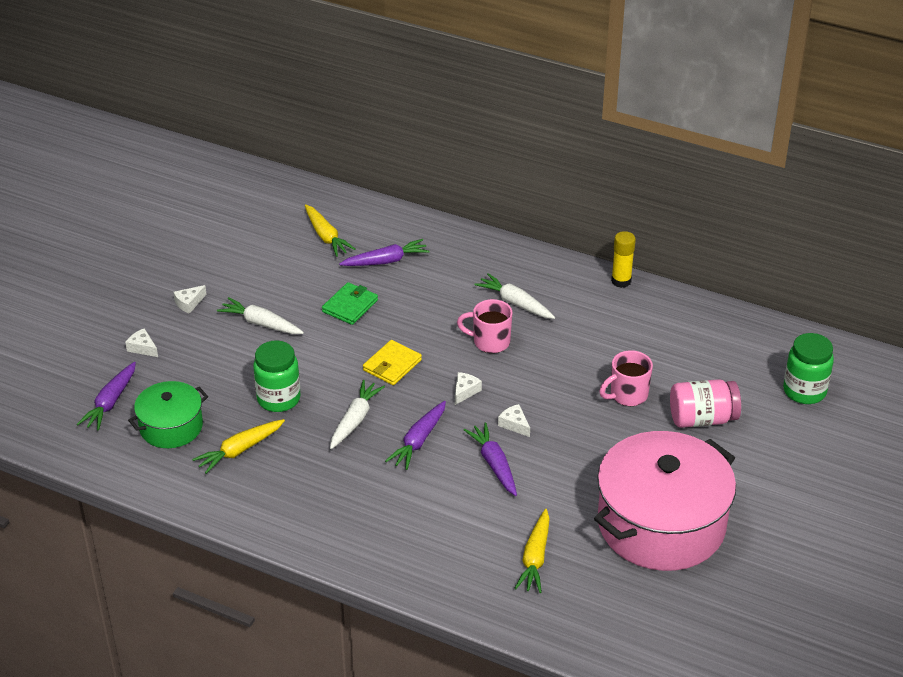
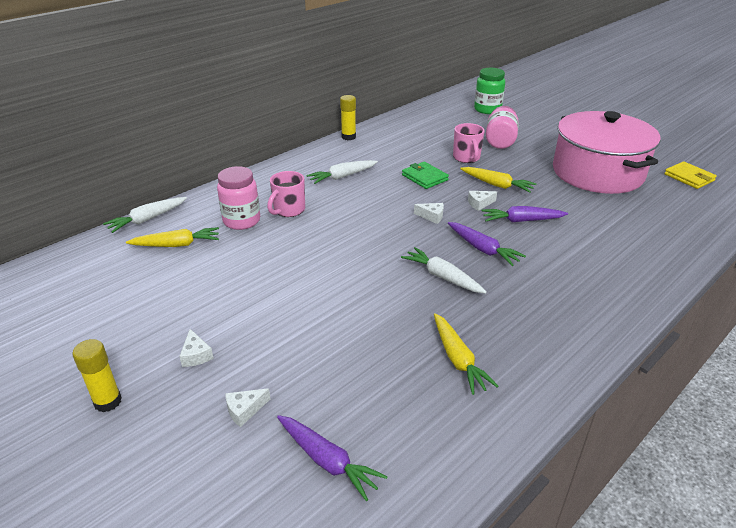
camera: 70 degrees left, 5 degrees down
green pot [128,381,208,448] -> none
white carrot [217,297,304,334] -> white carrot moved to [103,197,187,233]
green jar [253,341,301,412] -> none
green wallet [322,282,378,325] -> green wallet moved to [402,162,449,189]
purple carrot [339,239,430,266] -> pink jar [217,166,260,230]
yellow wallet [363,340,422,385] -> yellow wallet moved to [664,161,717,189]
white cheese [455,372,482,405] -> white cheese turned 150 degrees clockwise [414,203,444,224]
pink mug [457,299,513,353] -> pink mug moved to [267,171,305,217]
yellow carrot [514,509,550,593] -> yellow carrot moved to [460,167,536,193]
none -> yellow glue stick [72,339,122,412]

